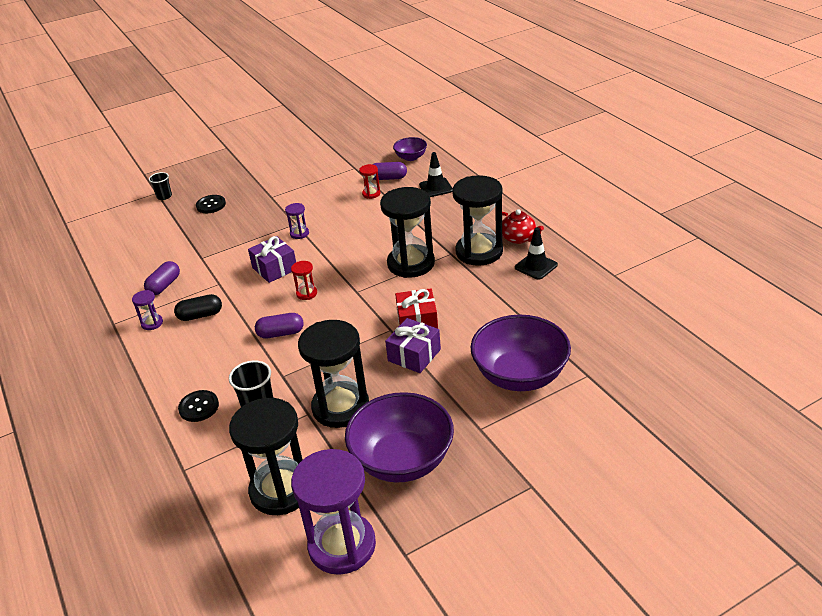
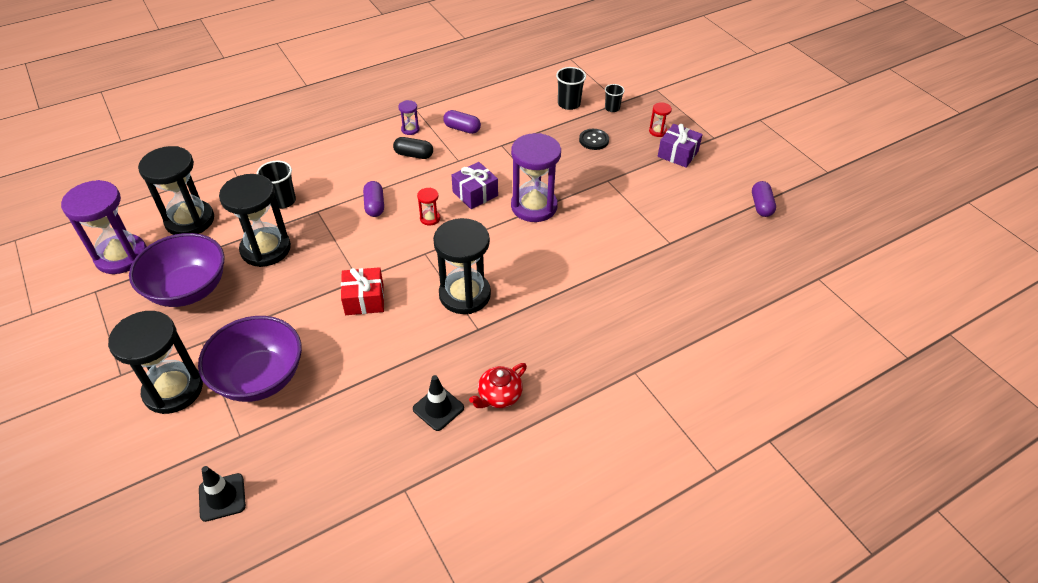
camera: 85 degrees right, 10 degrees up
black capsule [174,294,222,321] -> black capsule turned 60 degrees counterclockwise [393,137,433,159]
black button [178,390,219,422] -> none
purple hourglass [285,203,309,239] -> purple hourglass [511,133,561,222], size x2.32
red hourglass [359,164,380,199] -> red hourglass moved to [649,102,672,137]
purple capsule [372,162,407,180] -> purple capsule moved to [752,181,776,217]
purple gift [385,318,441,373] -> purple gift moved to [658,124,703,168]
purple bowl [393,137,427,161] -> none
black traffic cone [419,152,453,197] -> black traffic cone moved to [199,466,246,522]
black hourglass [452,175,503,266] -> black hourglass moved to [108,311,203,414]
none -> black cup [556,67,586,110]

